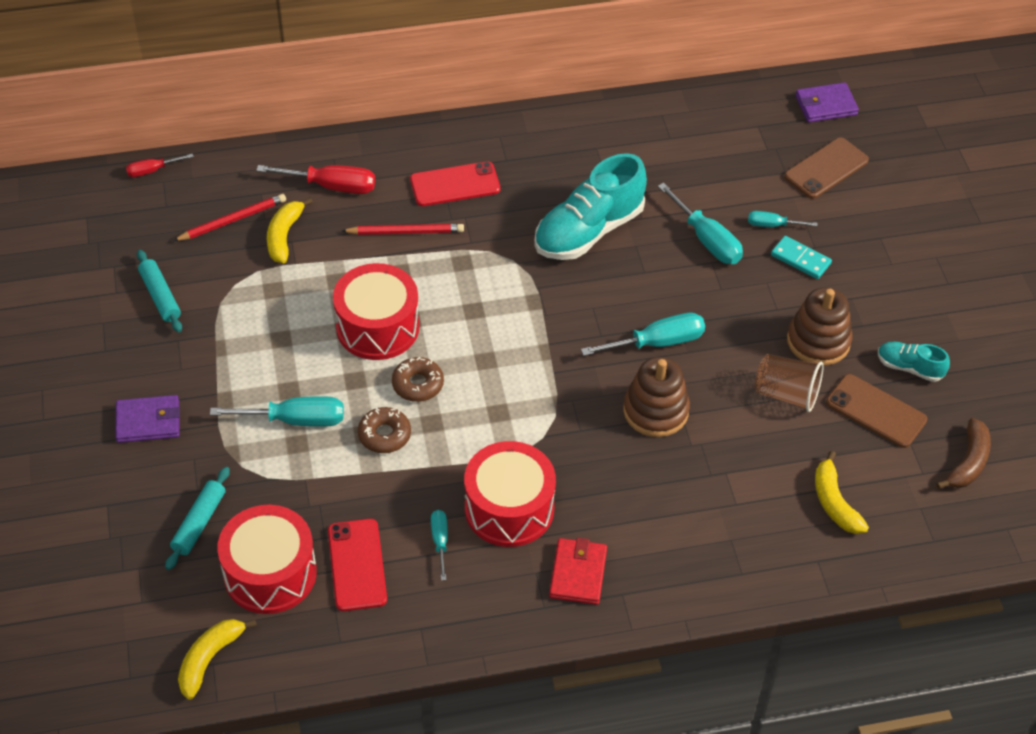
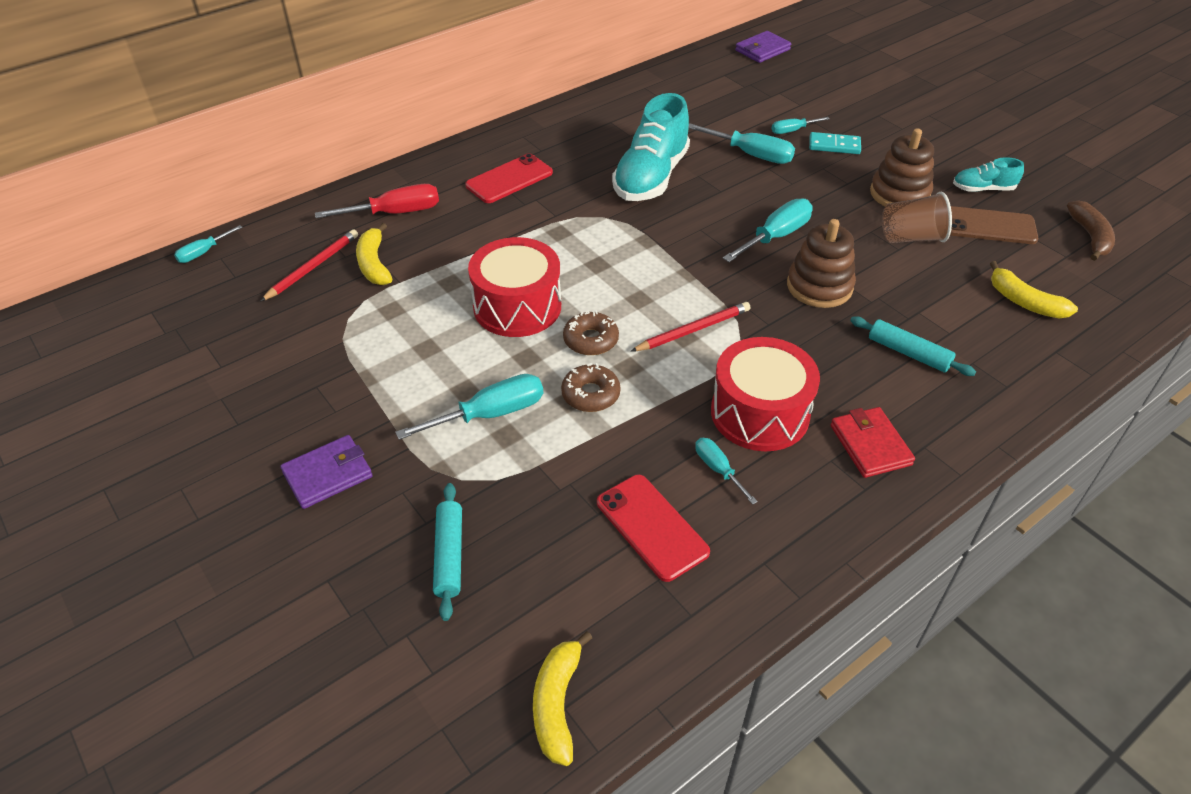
camera: 25 degrees left, 5 degrees down
red screwdriver [126,154,194,177] -> turquoise screwdriver [174,225,243,263]
turquoise rolling pin [137,250,182,332] -> turquoise rolling pin moved to [850,316,976,376]
red drum [217,505,317,614] -> none
red pencil [342,224,464,235] -> red pencil moved to [631,302,750,352]
brown phone [784,138,869,199] -> none

